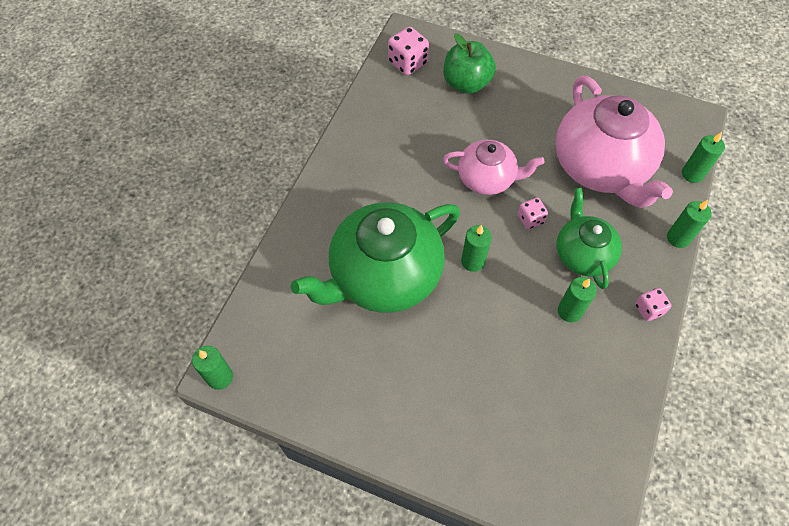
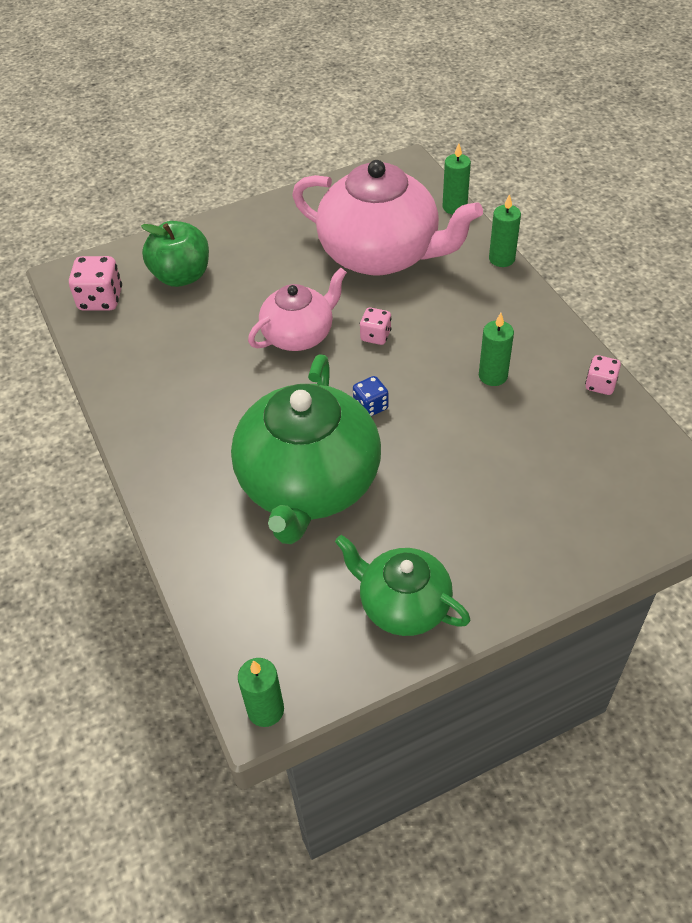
camera: 45 degrees left, 10 degrees down
green candle [461,225,492,272] -> blue dice [353,376,389,416]
green teapot [556,188,622,289] -> green teapot moved to [335,535,471,636]
pink dice [635,288,671,321] -> pink dice moved to [585,355,621,395]

